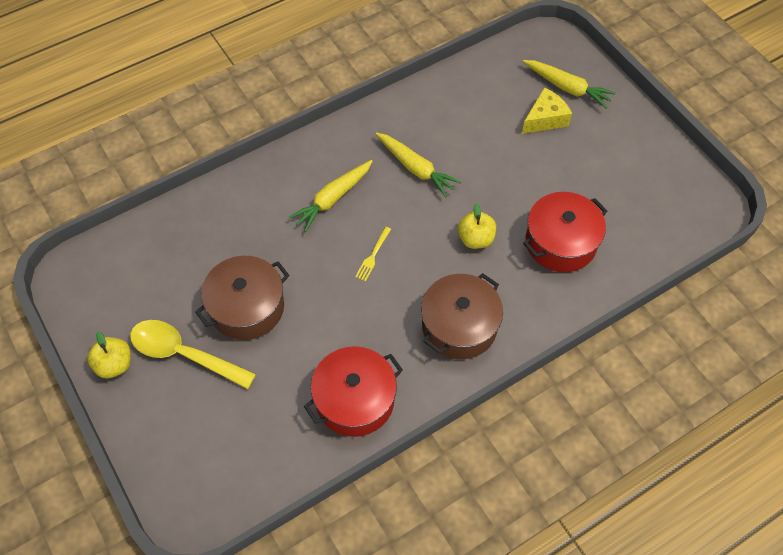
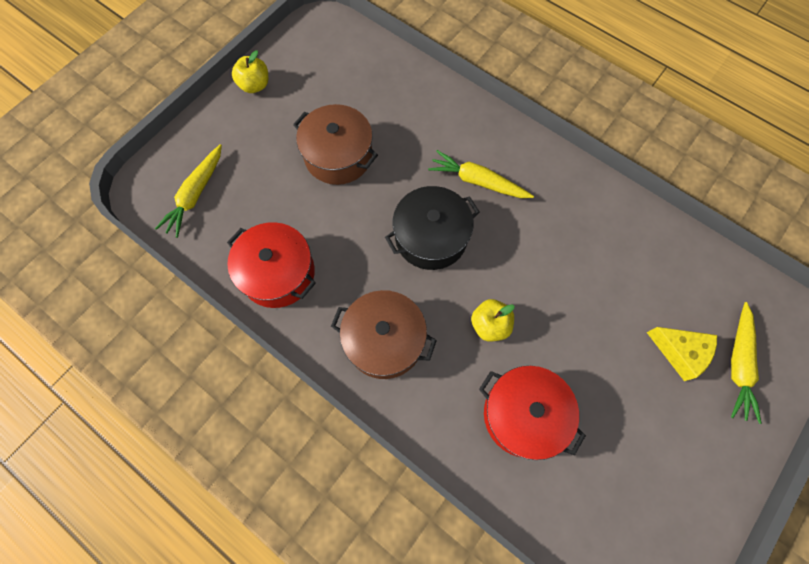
camera: 70 degrees right, 10 degrees up
yellow spoon [130,320,256,389] -> none
yellow fork [355,227,391,282] -> black pot [385,186,480,270]
yellow carrot [375,132,462,197] -> yellow carrot moved to [155,144,222,238]

